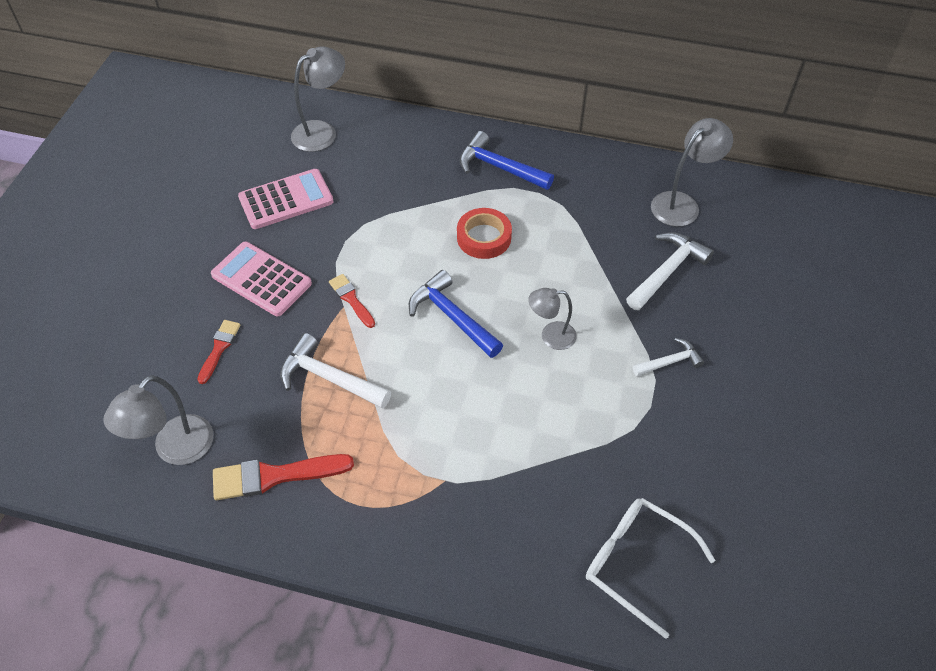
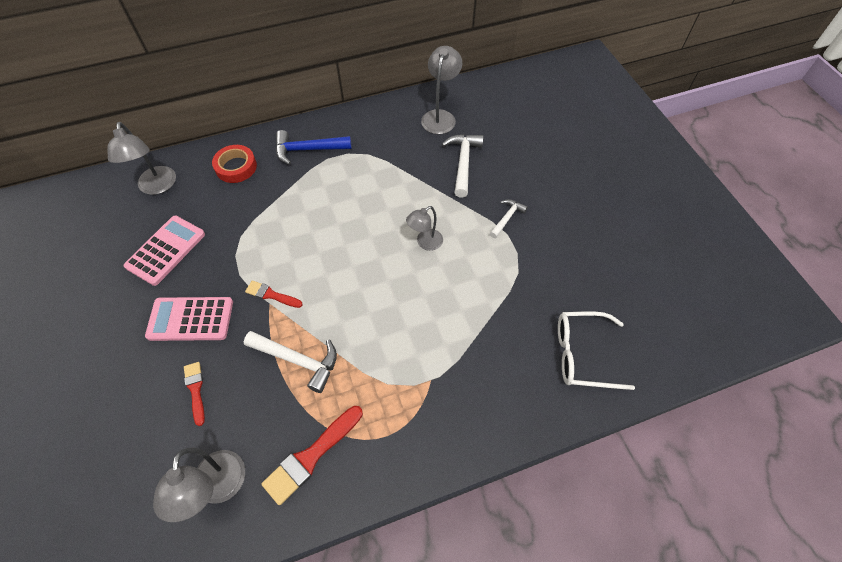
camera: 35 degrees left, 5 degrees up
white hammer [280,333,391,409] -> white hammer turned 150 degrees counterclockwise [244,331,337,393]
grey lamp [291,46,345,152] -> grey lamp turned 150 degrees clockwise [107,122,176,195]
blue hammer [409,270,503,358] -> none
red tape [457,208,512,259] -> red tape moved to [212,145,257,183]

